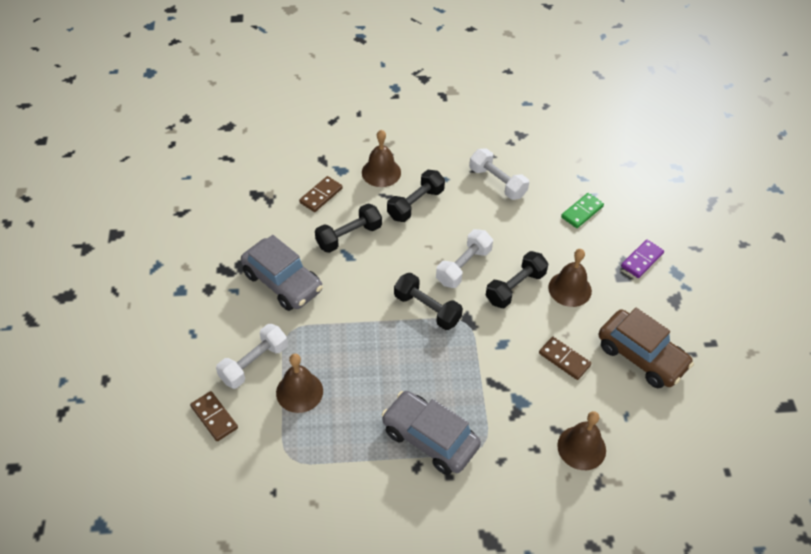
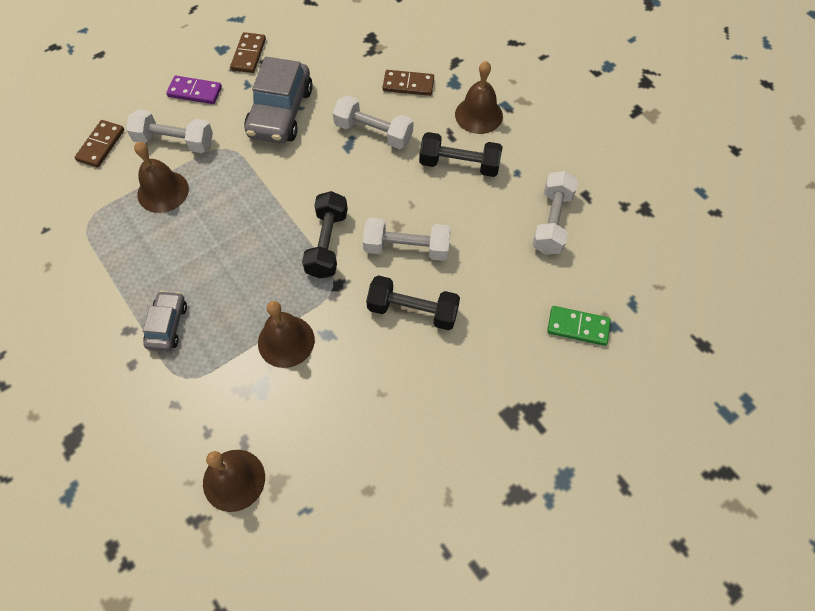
camera: 60 degrees right, 10 degrees up
black dumbbell [315,204,382,253] -> white dumbbell [333,95,413,149]
grey car [381,391,481,475] -> grey car [143,291,187,351], size x0.55
brown domino [539,337,591,380] -> brown domino moved to [230,32,266,73]
brown bell [548,249,592,307] -> brown bell moved to [258,301,315,368]
brown car [599,308,694,388] -> none
purple domino [621,240,664,278] -> purple domino moved to [166,76,222,104]

